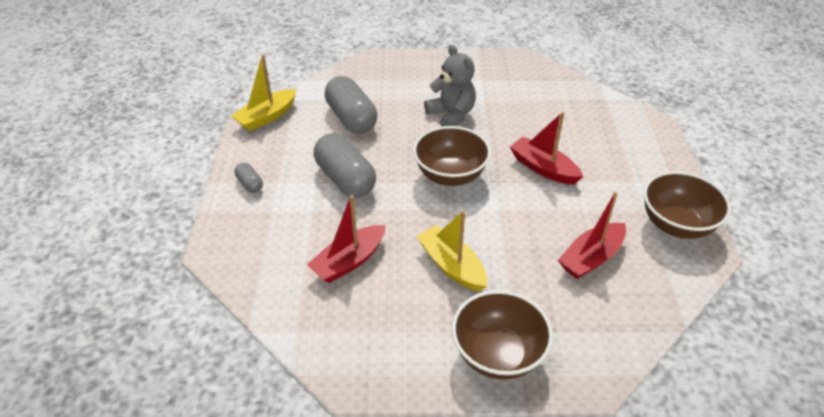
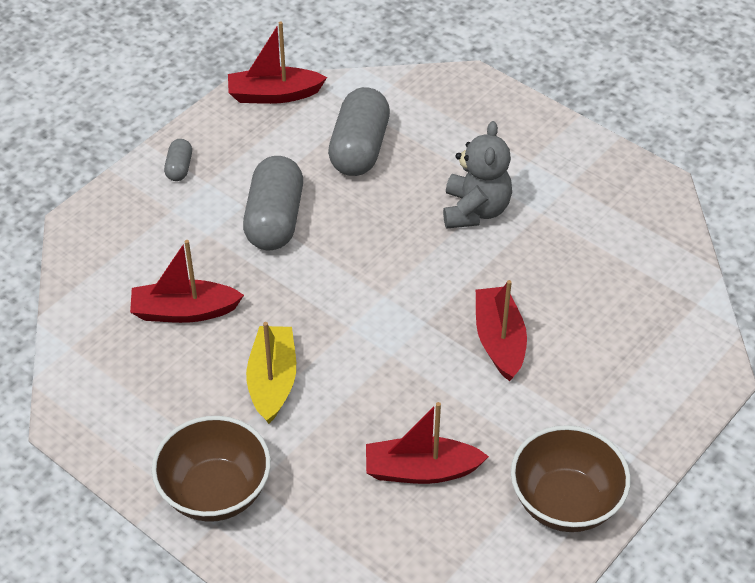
camera: 40 degrees right, 5 degrees up
yellow boat [231,55,296,131] -> red boat [228,21,327,104]
brown bowl [413,126,491,186] -> none

